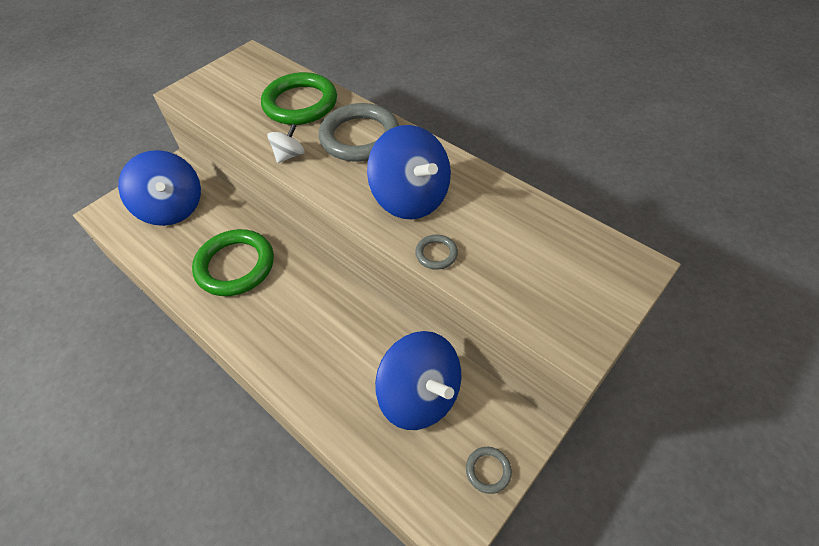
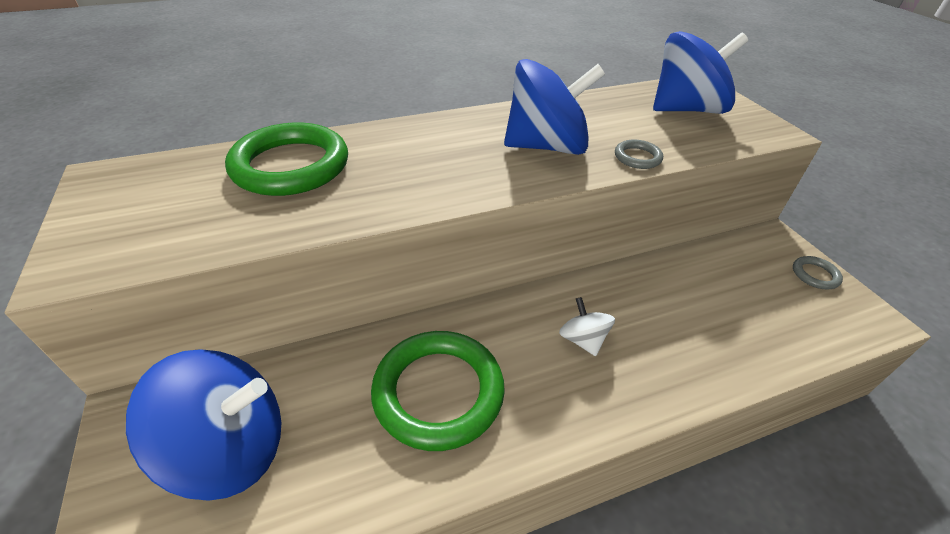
camera: 65 degrees left, 10 degrees down
white spinning top [267,124,305,163] -> white spinning top moved to [559,297,615,356]
grey ring [319,103,399,162] -> none
blue spinning top [375,331,461,430] -> blue spinning top moved to [653,31,748,114]

